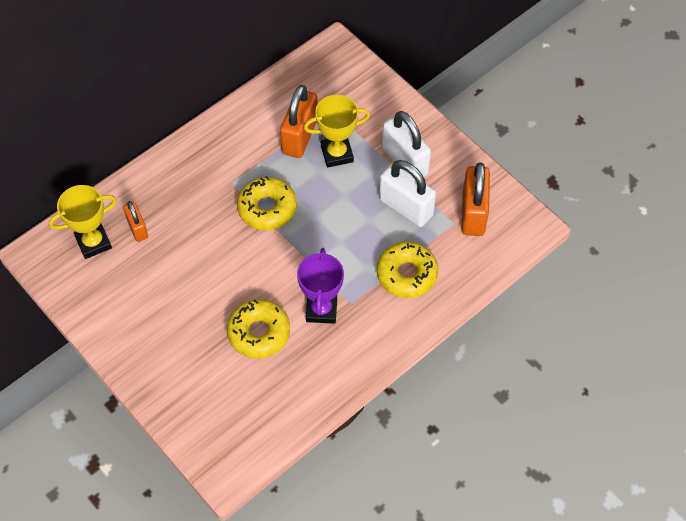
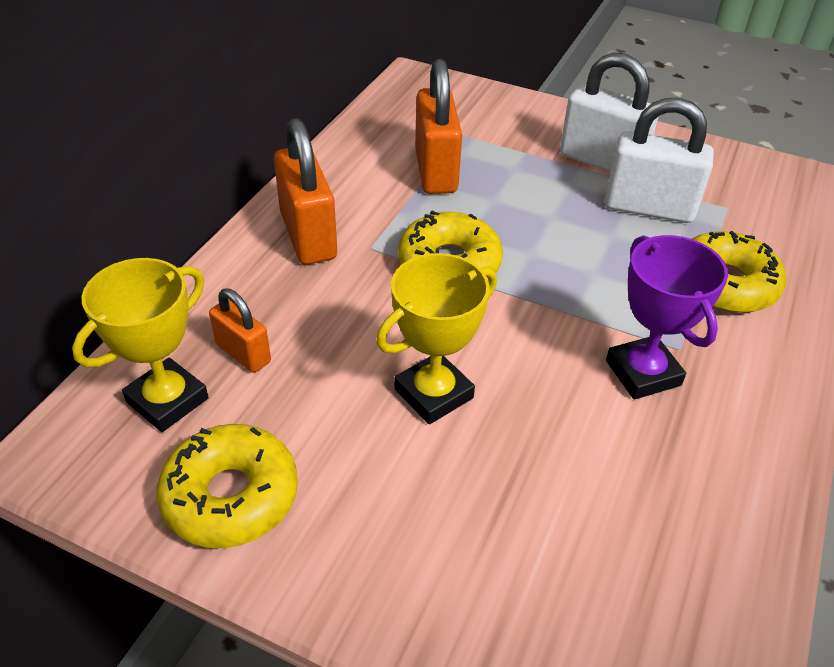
camera: 25 degrees left, 15 degrees down
yellow donut [227,299,290,358] -> yellow donut moved to [157,424,298,548]
yellow trophy [304,95,370,168] -> yellow trophy moved to [376,253,497,424]
orange padlock [461,162,490,236] -> orange padlock moved to [274,118,337,265]

